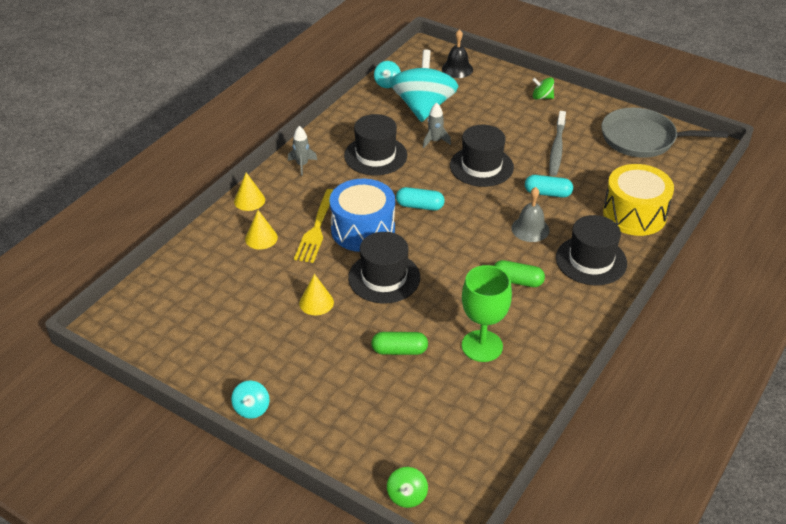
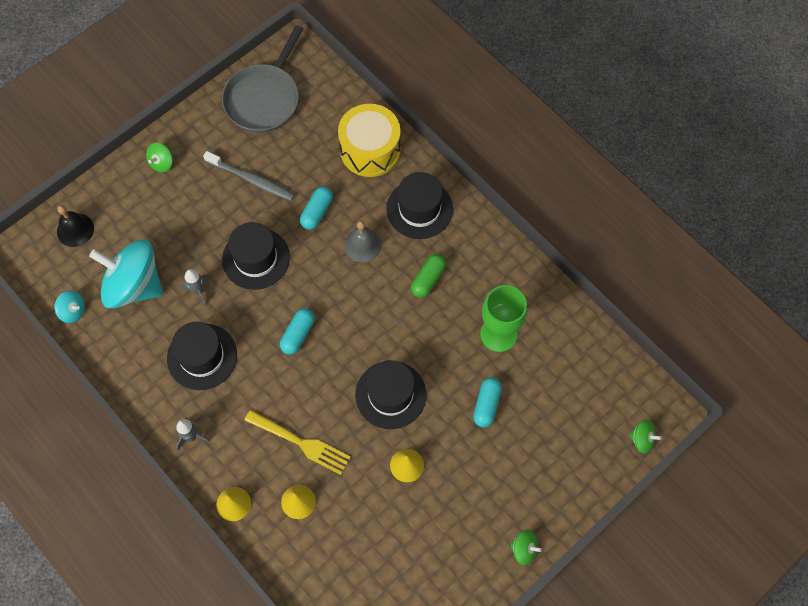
camera: 75 degrees left, 25 degrees up
turquoise spinning top [231,380,269,419] -> green spinning top [510,530,542,565]
blue drum [330,179,395,252] -> none
green capsule [371,332,428,355] -> turquoise capsule [473,377,502,427]

